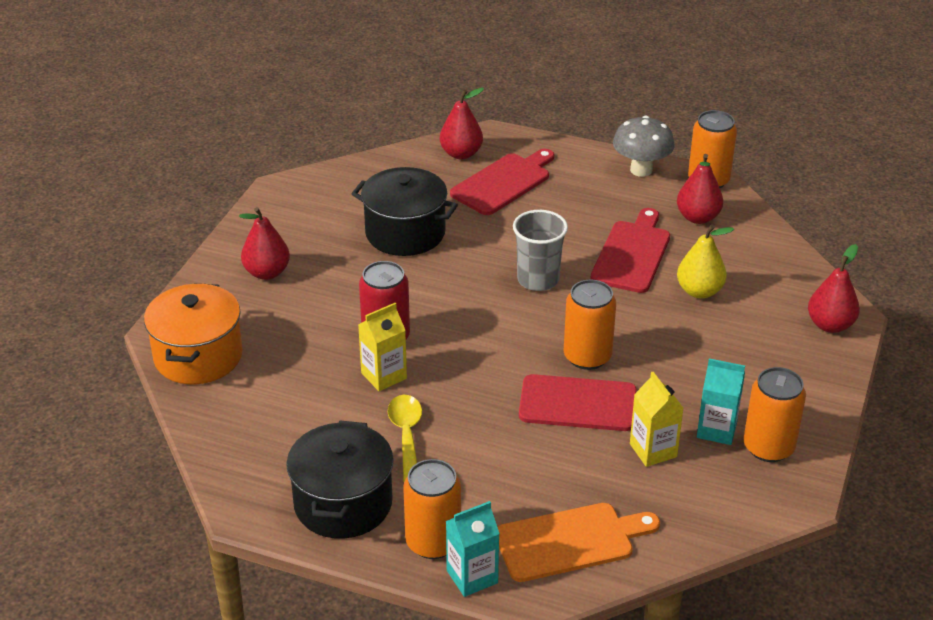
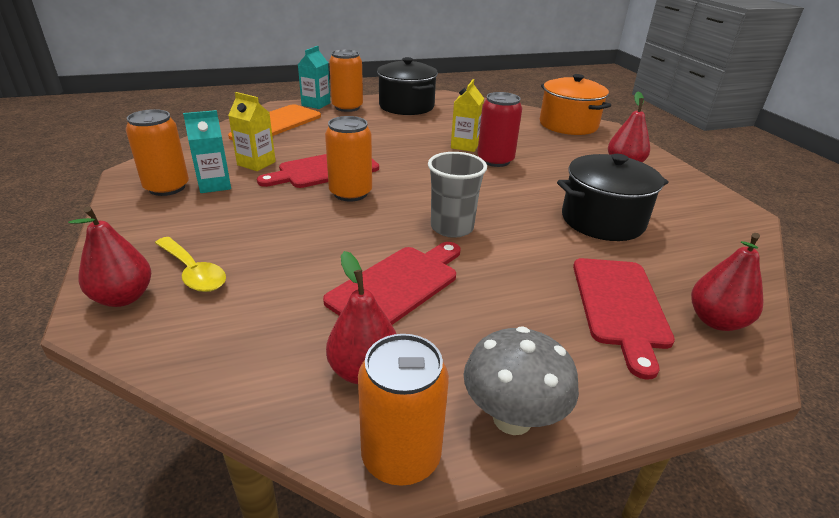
camera: 140 degrees right, 5 degrees down
yellow spoon [388,395,422,482] -> yellow spoon moved to [155,237,226,292]
red cutting board [591,208,670,293] -> red cutting board turned 120 degrees counterclockwise [323,242,461,325]
yellow pear [677,225,734,298] -> none

